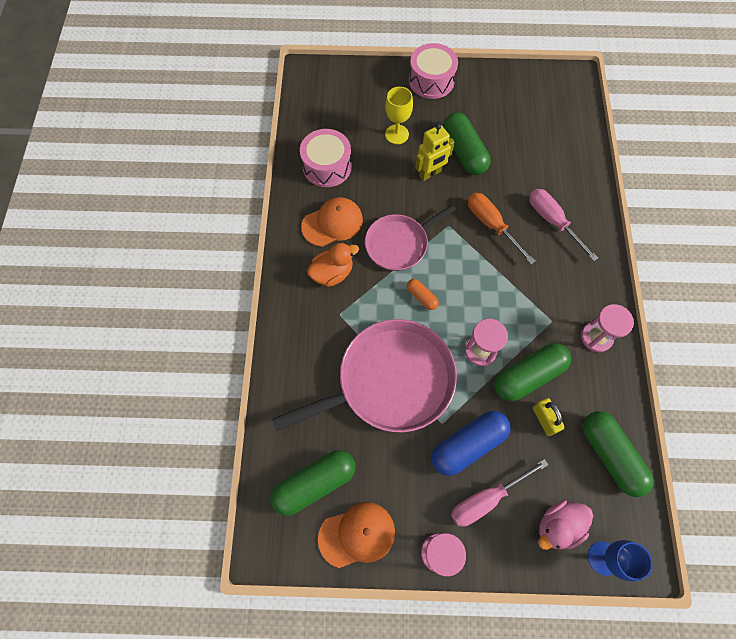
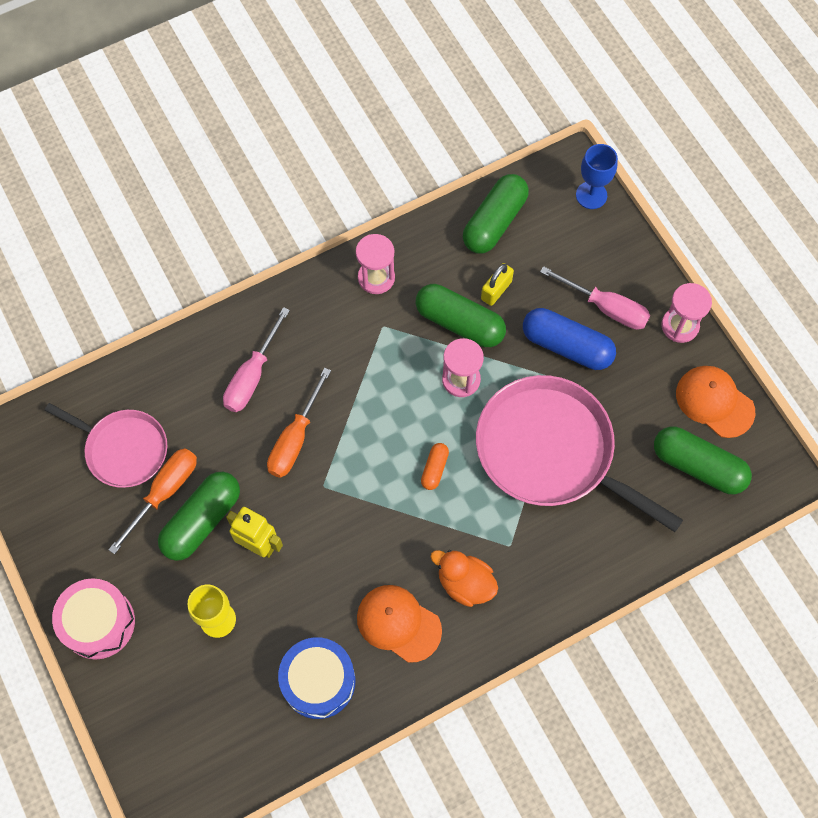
camera: 120 degrees left, 0 degrees up
pink drum [300,129,352,187] -> blue drum [278,637,355,719]
pink pan [365,205,456,271] -> pink pan moved to [45,403,167,488]
pink duck [538,500,593,550] -> none
none -> orange screwdriver [108,448,197,554]

